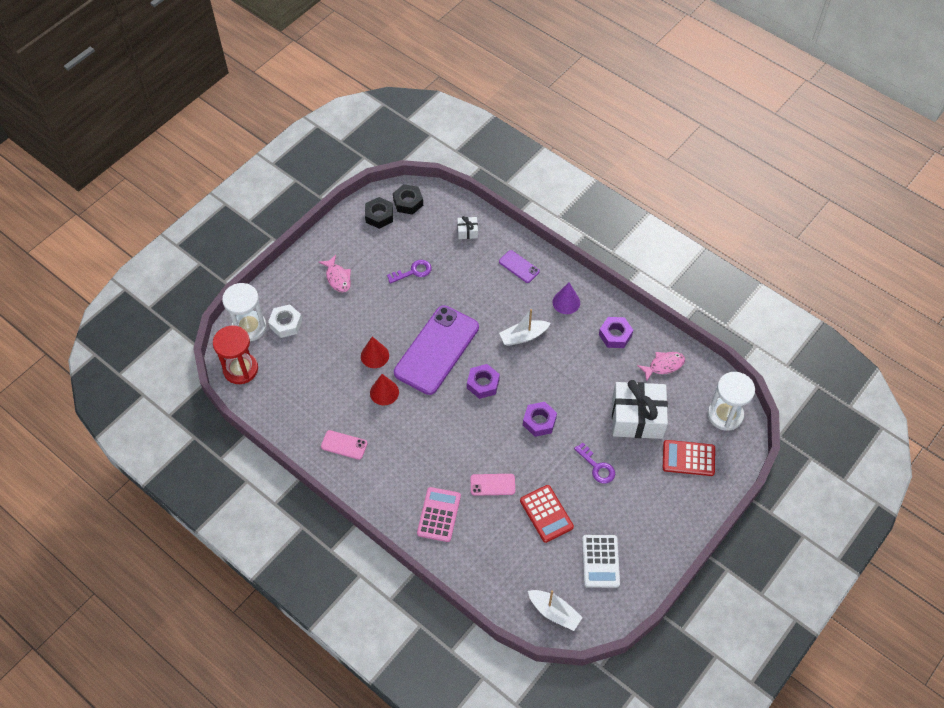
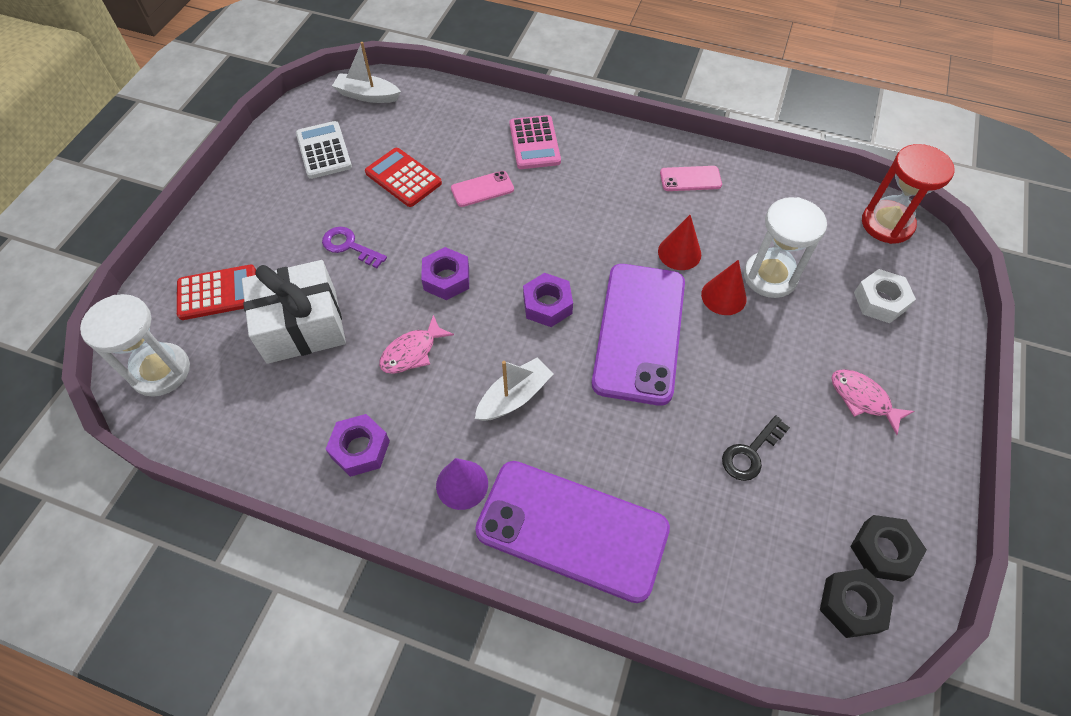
camera: 160 degrees right, 0 degrees up
white hourglass [222,283,267,341] -> white hourglass moved to [744,197,827,298]
purple key [387,260,432,284] -> black key [722,415,790,481]
white gift [457,216,478,239] -> none
purple phone [499,250,540,283] -> purple phone [475,461,670,603], size x2.31
pink fish [637,352,685,382] -> pink fish moved to [379,315,454,374]

